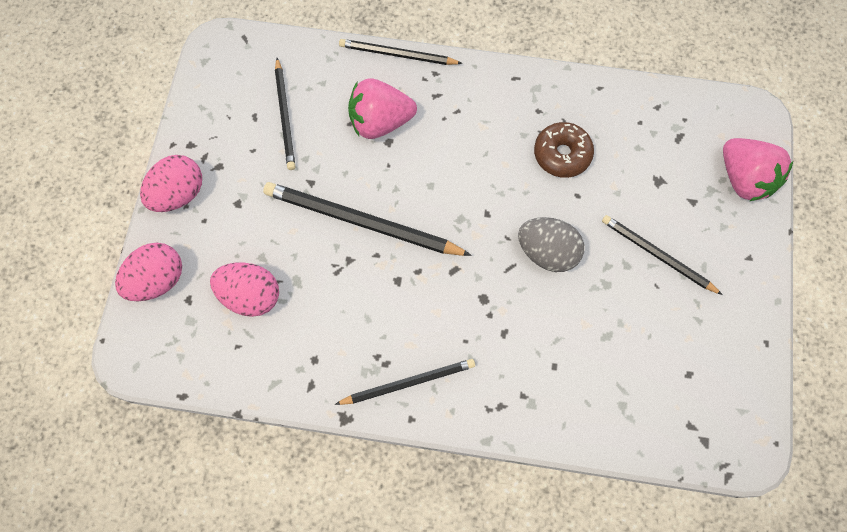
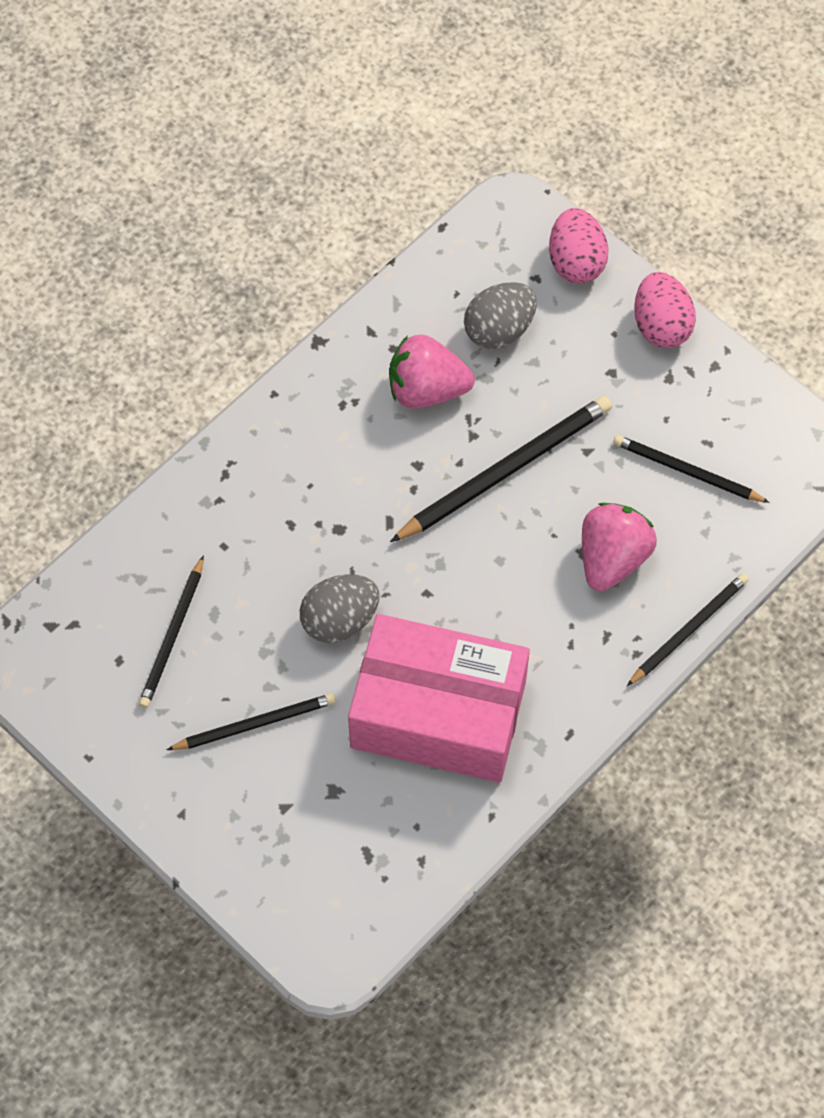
camera: 125 degrees right, 5 degrees down
pink egg [210,262,279,317] -> grey egg [464,282,537,349]
black pencil [335,359,475,405] -> black pencil moved to [139,555,204,708]
brown donut [534,122,594,178] -> pink box [348,614,530,783]
pink strawberry [723,138,793,201] -> pink strawberry moved to [389,334,475,408]

